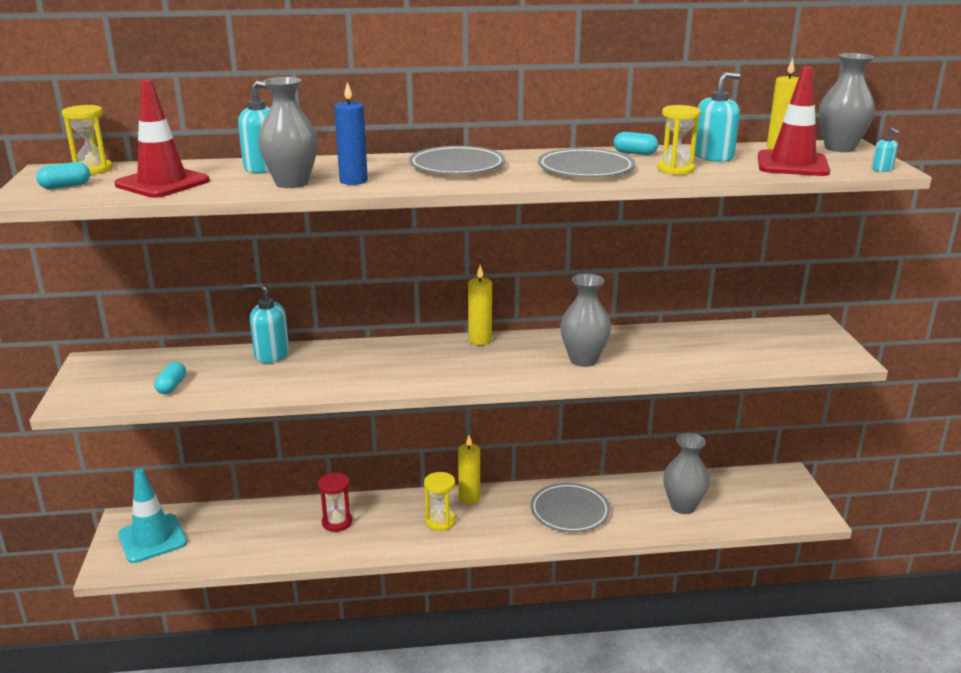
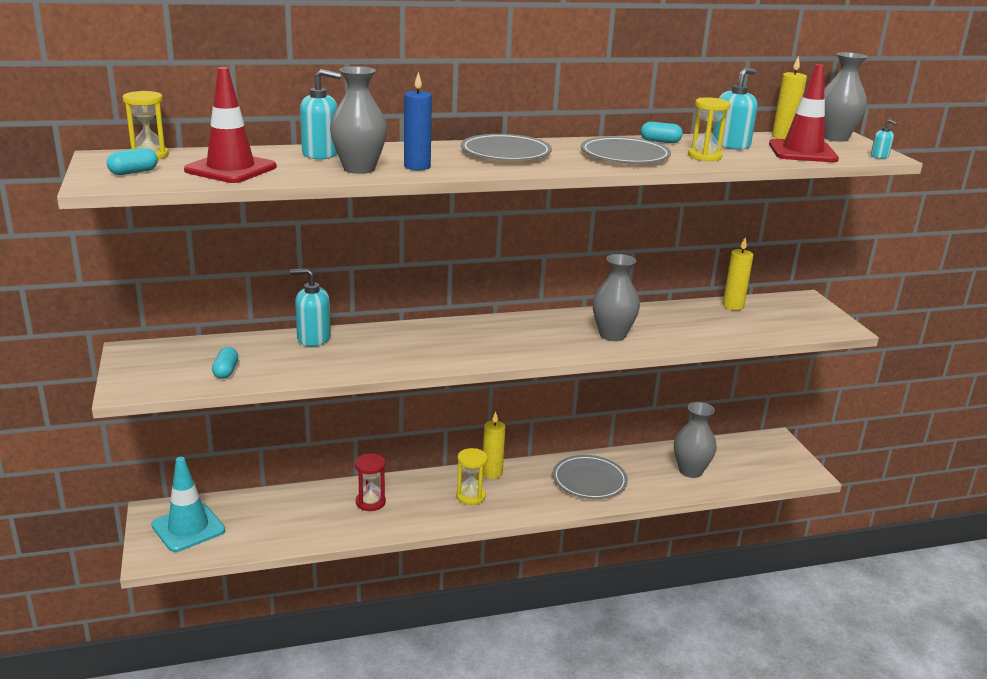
camera: 10 degrees left, 0 degrees up
yellow candle [468,265,492,345] -> yellow candle moved to [723,237,753,310]

